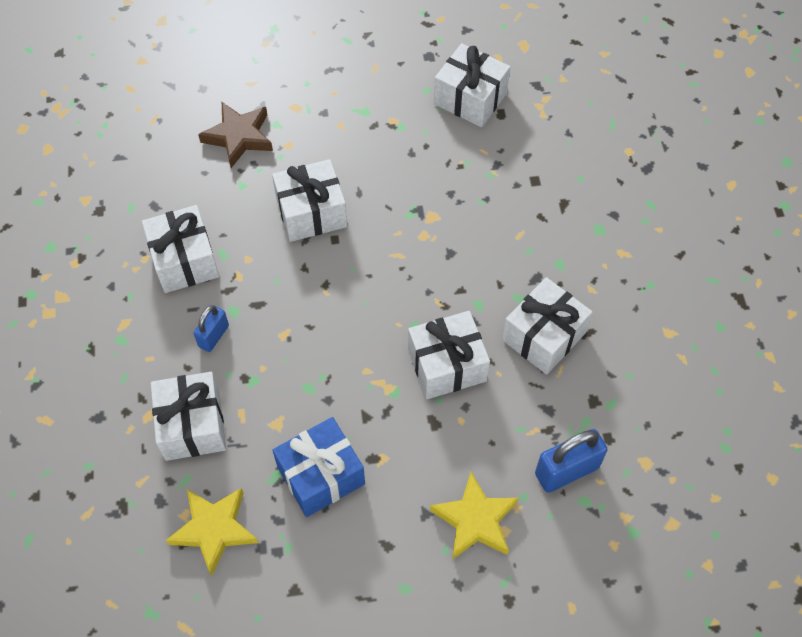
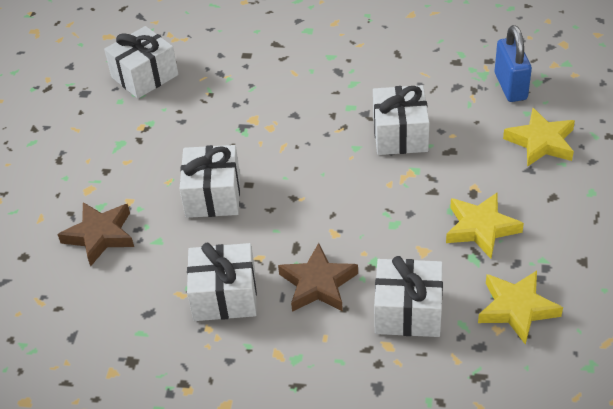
camera: 70 degrees left, 15 degrees down
blue padlock [193,305,229,352] -> brown star [278,243,358,312]
blue gift [272,417,365,517] -> yellow star [446,193,524,259]
white gift [502,277,593,375] -> none

